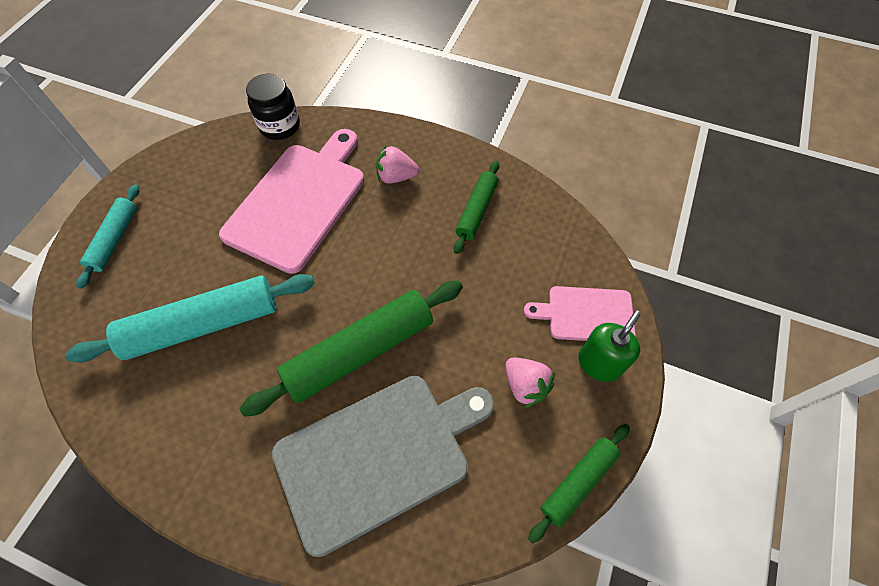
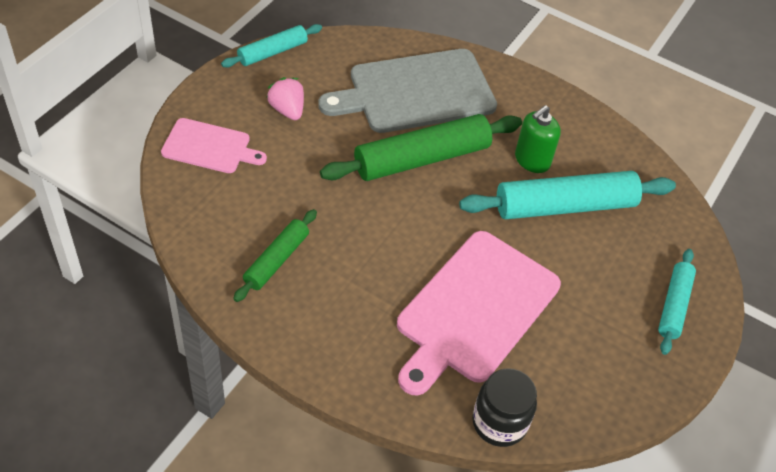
camera: 175 degrees left, 10 degrees down
pink strawberry [376,145,419,184] -> none
green rolling pin [528,424,630,544] -> turquoise rolling pin [221,24,322,68]
green soap dispenser [578,310,641,382] -> green soap dispenser moved to [515,105,561,173]

